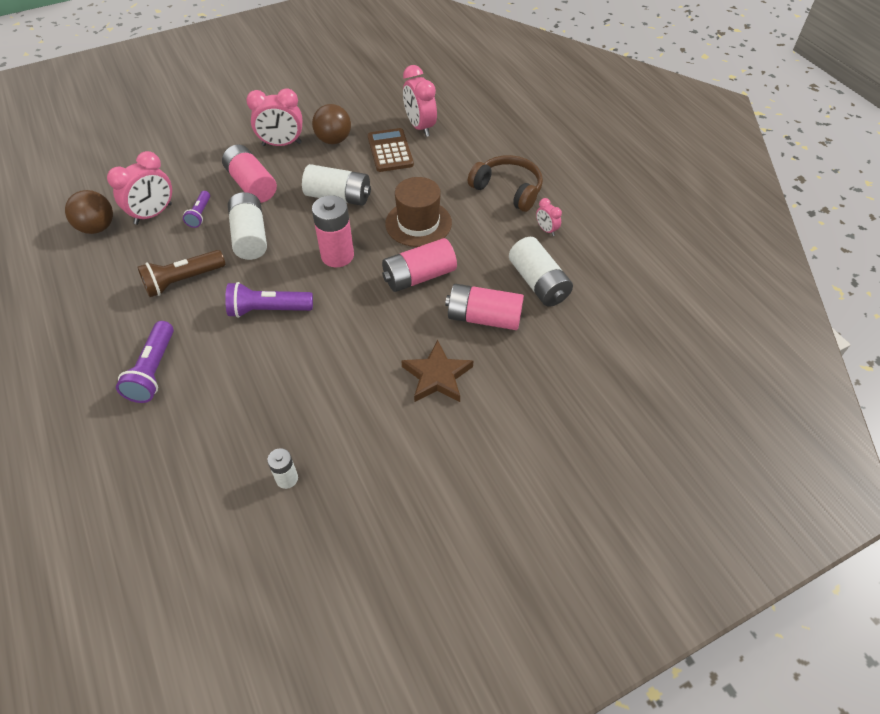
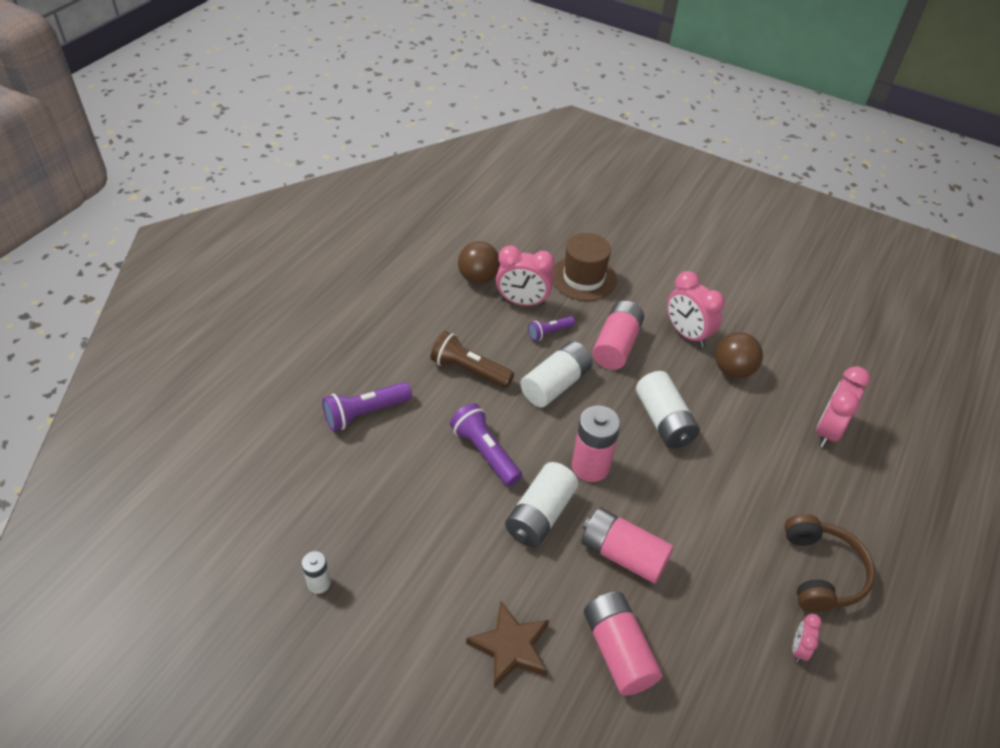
camera: 55 degrees right, 5 degrees down
brown calculator [368,128,414,172] -> none
brown hat [385,177,452,247] -> brown hat moved to [552,233,617,301]
white battery [509,237,573,307] -> white battery moved to [505,462,579,547]

